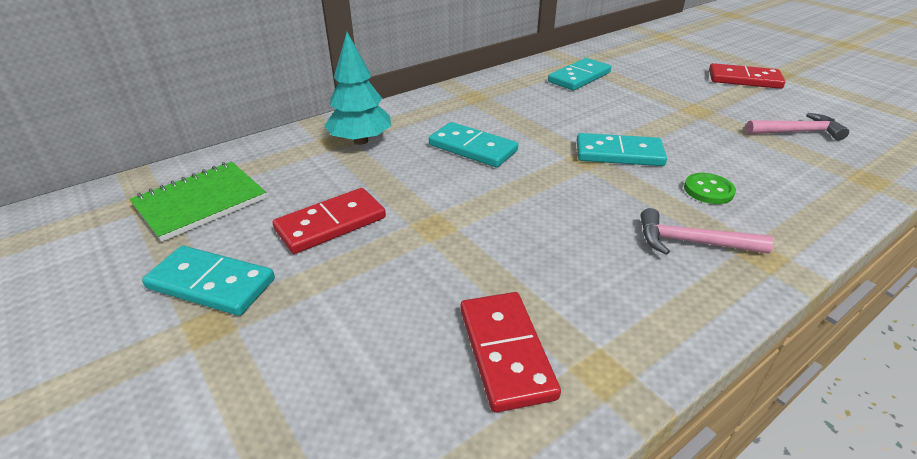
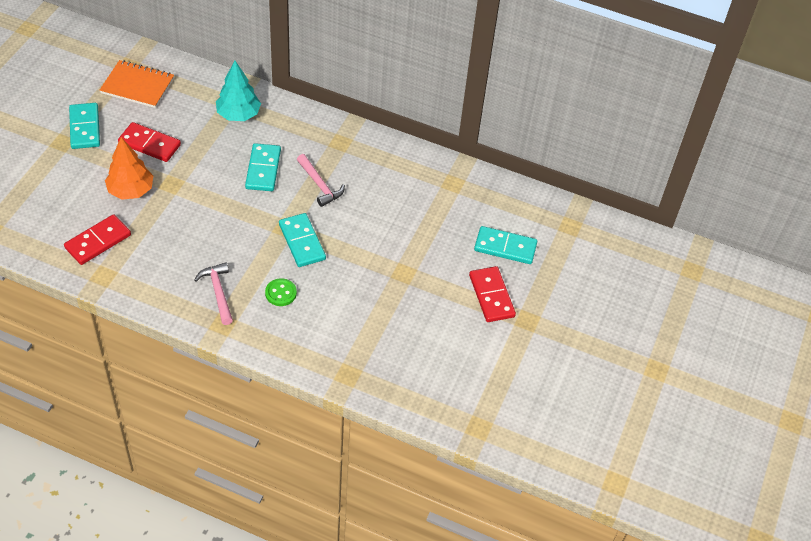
camera: 55 degrees right, 15 degrees up
green notebook [130,162,267,242] -> orange notebook [100,60,174,108]
turquoise domino [548,58,611,90] -> turquoise domino moved to [474,226,538,264]
pink hammer [745,113,849,141] -> pink hammer moved to [297,154,345,207]
none -> orange tree [105,137,153,200]

